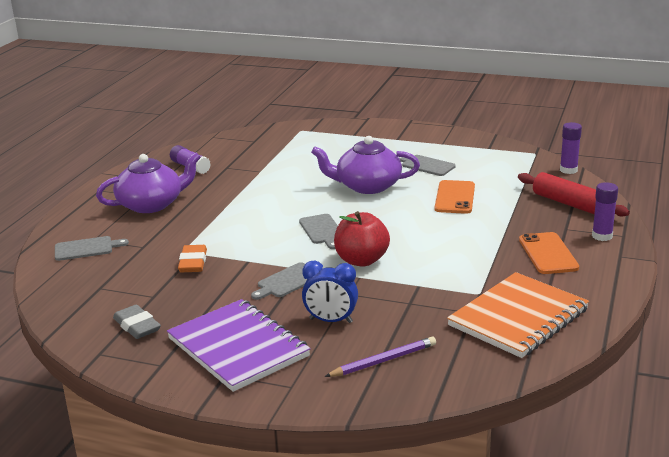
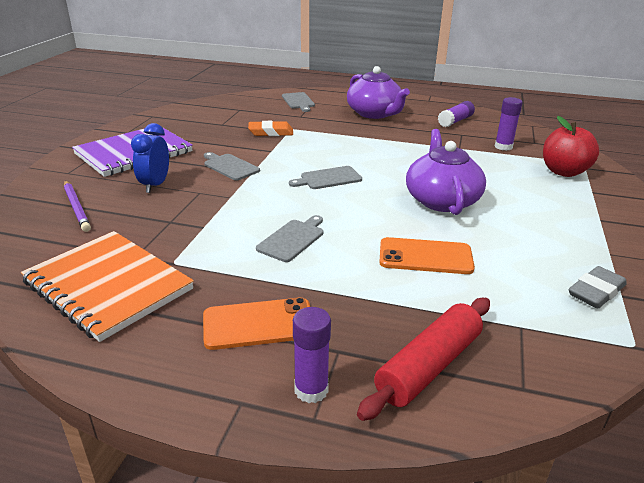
camera: 85 degrees right, 5 degrees up
grey eraser [113,305,161,339] -> grey eraser moved to [568,266,627,308]
red apple [334,211,390,267] -> red apple moved to [543,116,599,177]
grey cutting board [398,155,456,176] -> grey cutting board moved to [256,215,324,262]
purple glue stick [560,122,582,174] -> purple glue stick moved to [495,97,523,151]

